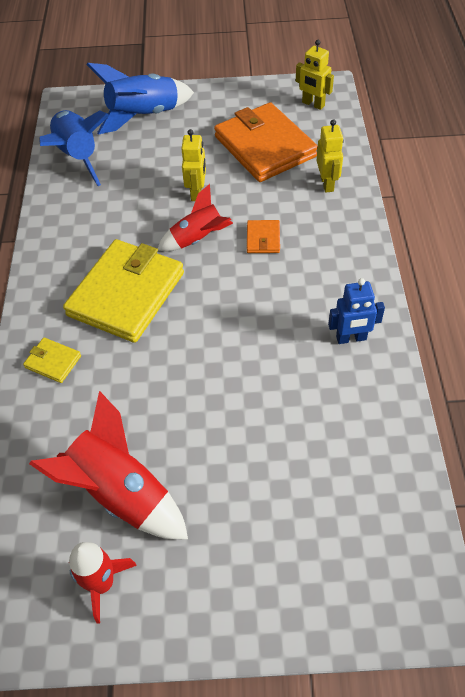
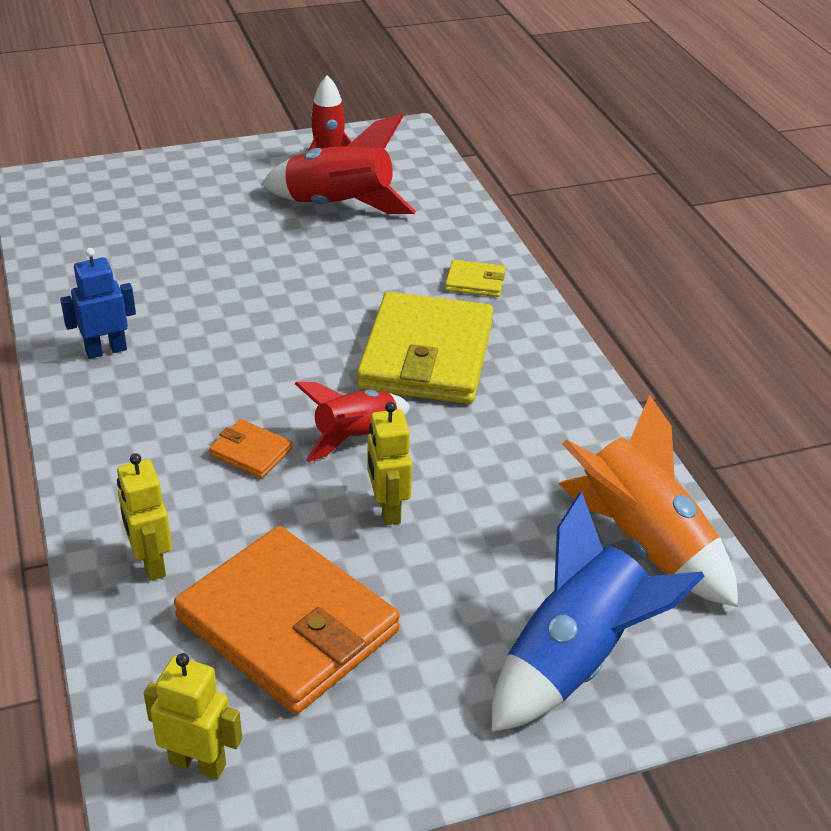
camera: 160 degrees right, 15 degrees down
blue rocket [39,110,110,186] -> orange rocket [559,395,738,607]
orange wallet [247,220,280,253] -> orange wallet turned 45 degrees counterclockwise [209,419,292,478]

